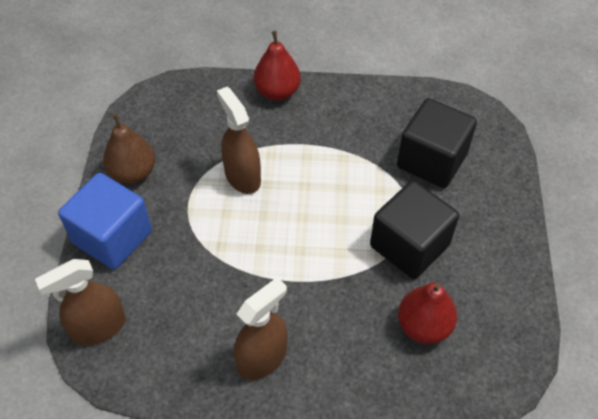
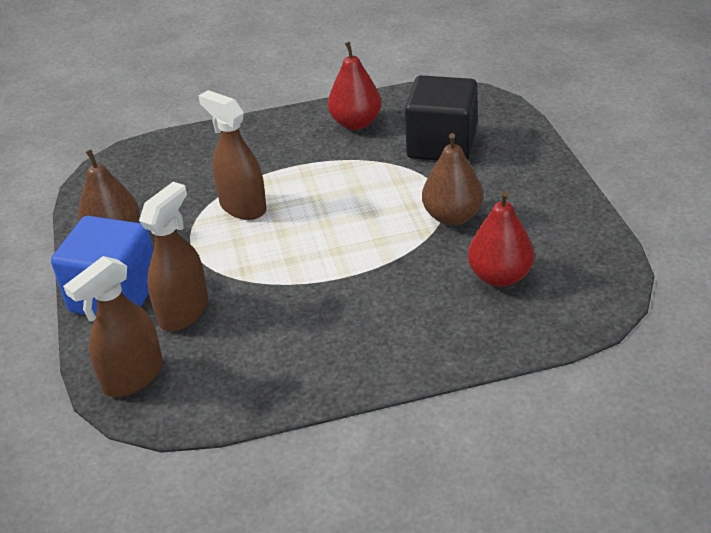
camera: 15 degrees left, 15 degrees down
brown spray bottle [234,277,287,380] -> brown spray bottle moved to [139,182,208,331]
red pear [254,31,301,101] -> red pear moved to [328,42,382,130]
black cube [370,180,459,279] -> brown pear [422,133,483,225]

